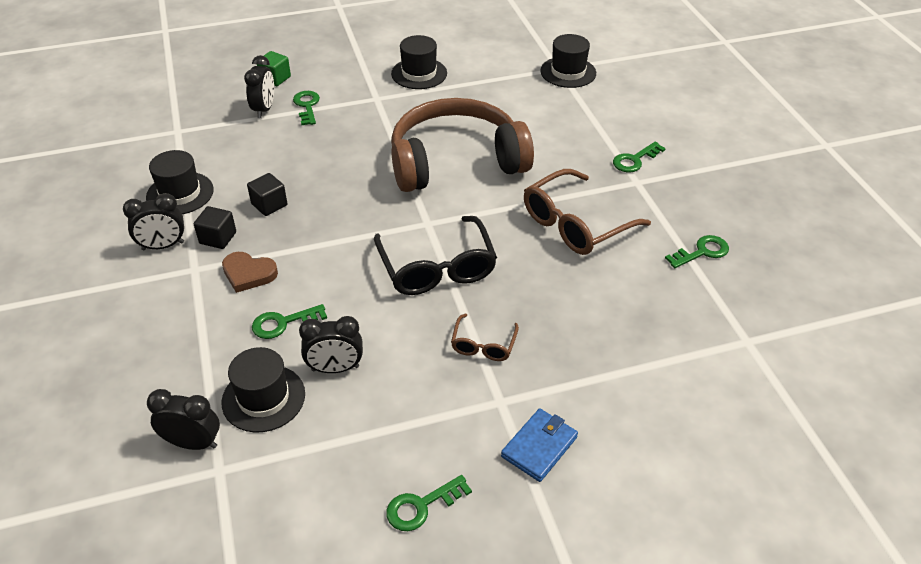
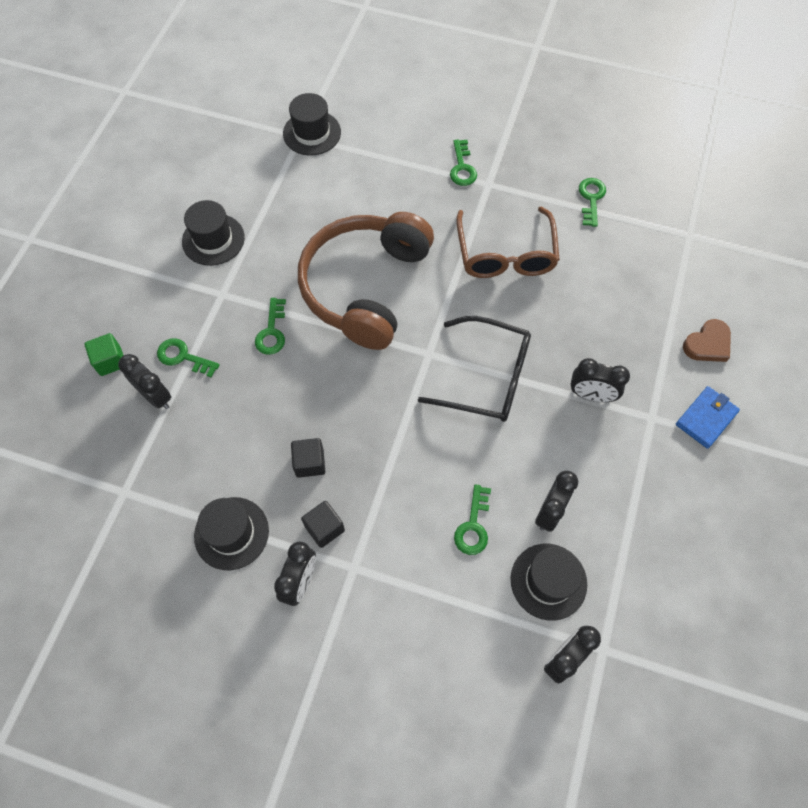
camera: 55 degrees left, 20 degrees up
brown heart [222,252,278,293] -> brown heart moved to [683,319,731,362]
green key [386,475,472,531] -> green key moved to [255,298,286,355]
brown glasses [451,314,519,361] -> black clock [571,358,630,402]
blue wallet [501,408,578,482] -> blue wallet turned 60 degrees clockwise [676,386,740,449]

